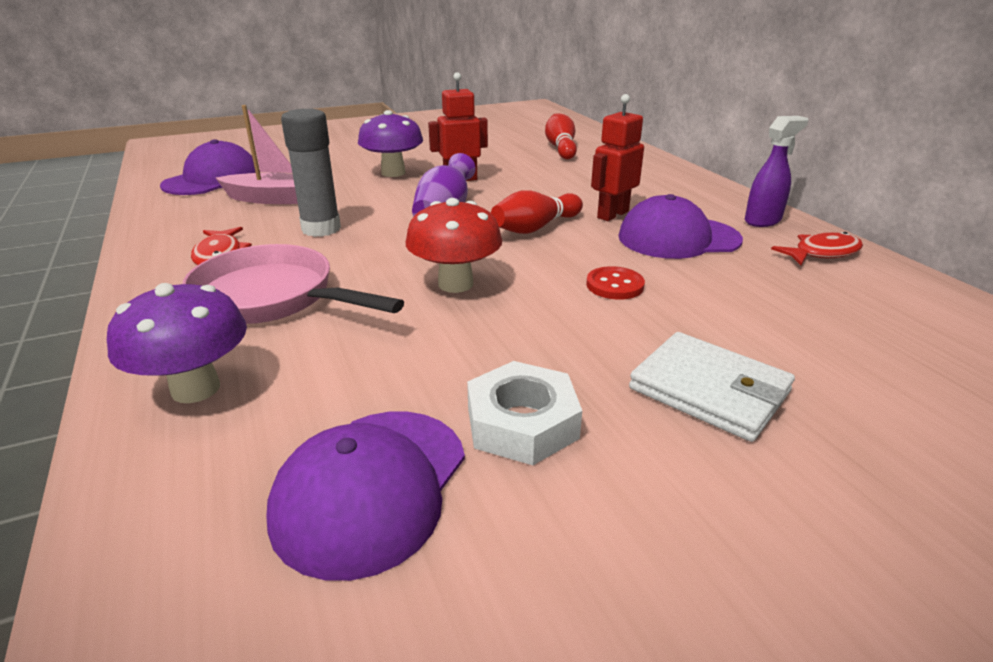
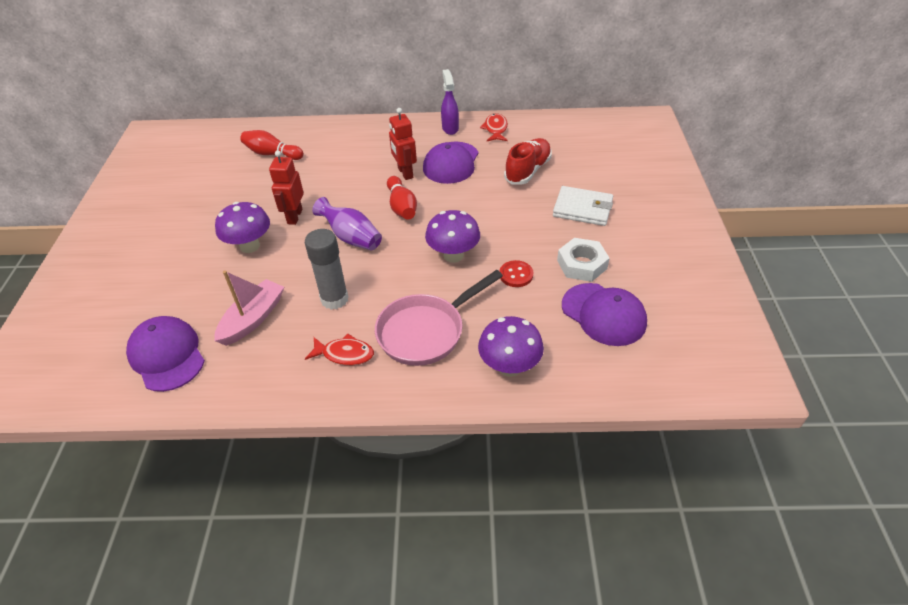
camera: 65 degrees left, 15 degrees up
red mushroom [406,198,502,293] -> purple mushroom [425,210,480,263]
red button [586,266,645,300] -> red button moved to [500,260,533,287]
white wallet [629,332,795,442] -> white wallet turned 45 degrees clockwise [553,186,613,226]
none -> red shoe [504,138,552,185]

